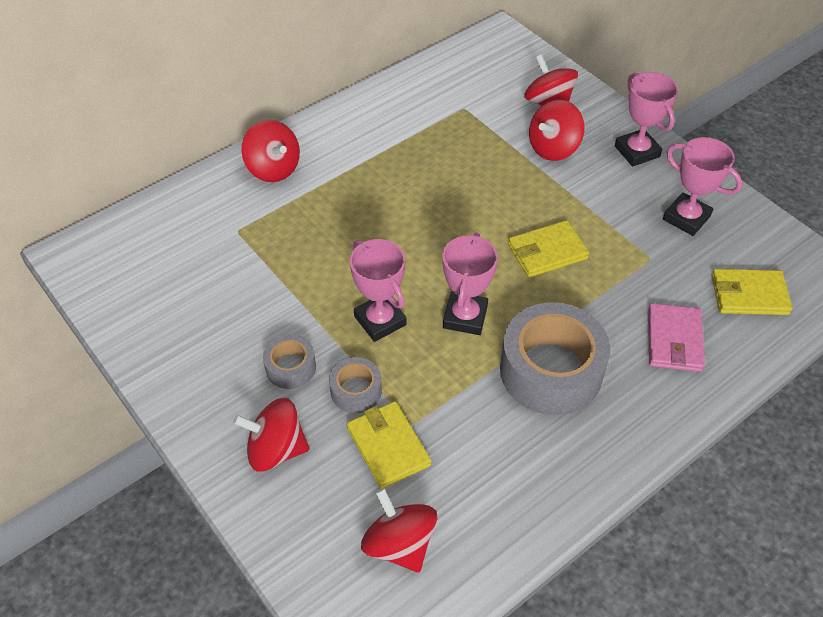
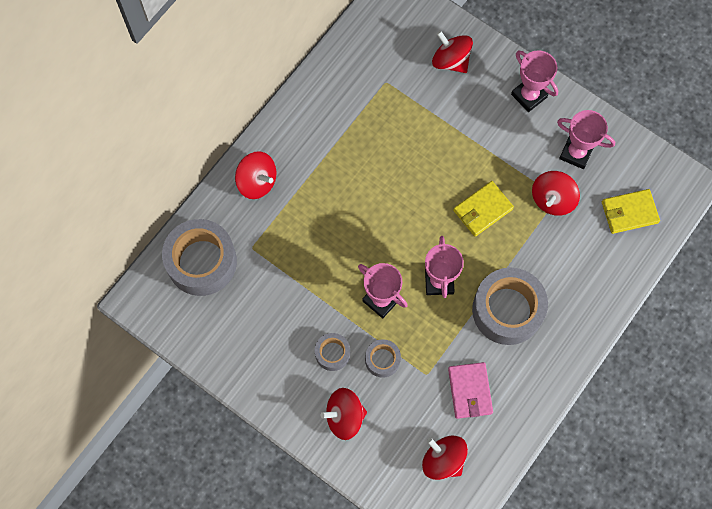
camera: 15 degrees left, 20 degrees up
yellow wallet [347,401,431,488] -> none
red spinning top [529,100,585,161] -> red spinning top moved to [532,171,580,216]
pink wallet [648,303,705,372] -> pink wallet moved to [448,362,493,419]
none -> grey tape [162,219,237,296]

